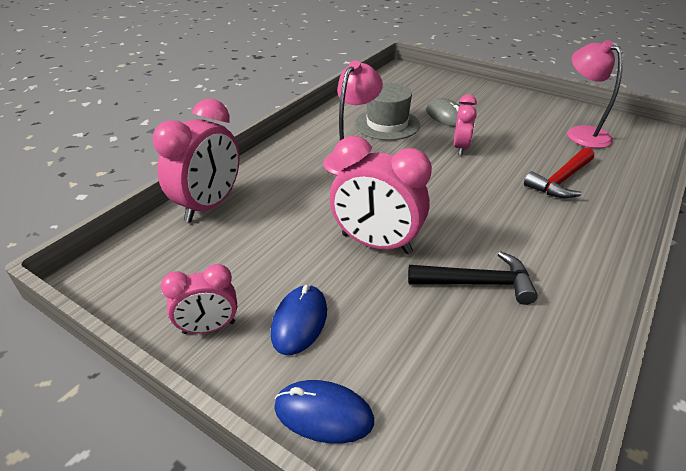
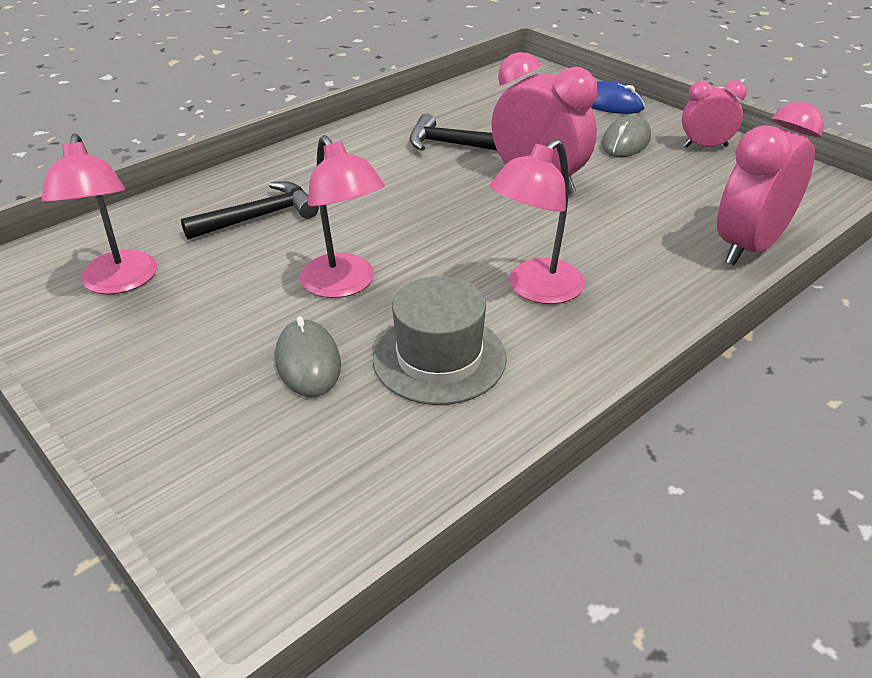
camera: 165 degrees left, 0 degrees up
blue mouse [271,285,327,355] -> grey mouse [601,115,651,157]
pink clock [454,94,477,155] -> pink lamp [300,135,385,298]
red hammer [524,148,594,198] -> black hammer [181,181,319,240]

